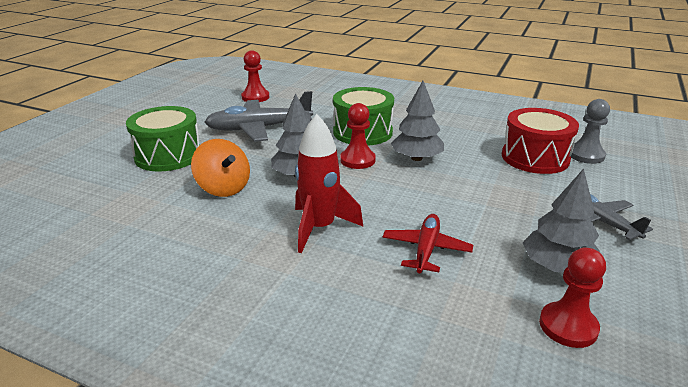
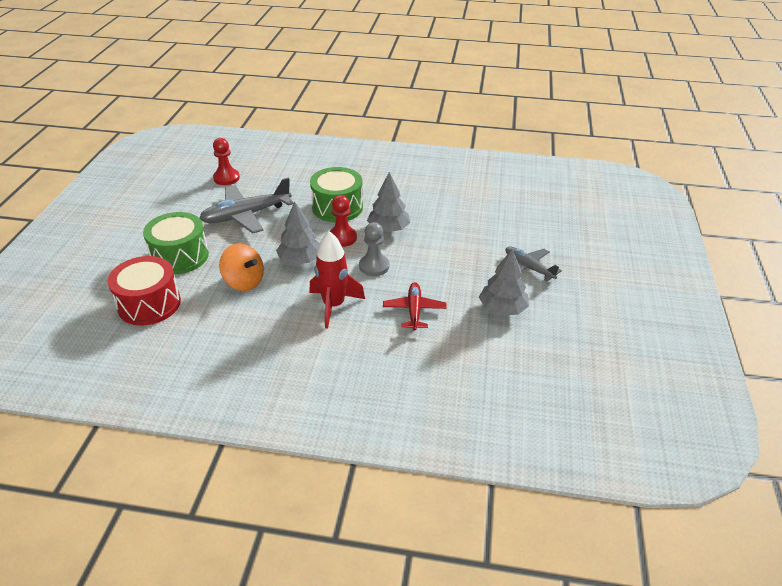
camera: 15 degrees left, 10 degrees up
red drum [502,108,579,174] -> red drum moved to [107,256,181,326]
red pawn [539,248,606,348] -> none
grey pawn [571,99,610,164] -> grey pawn moved to [359,222,389,276]

